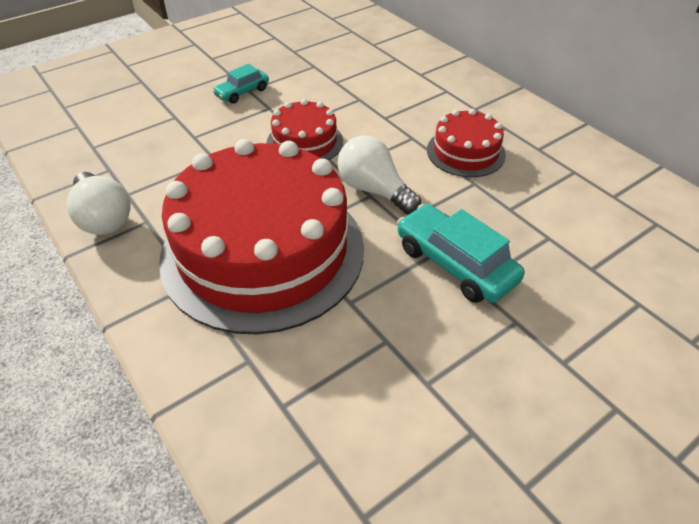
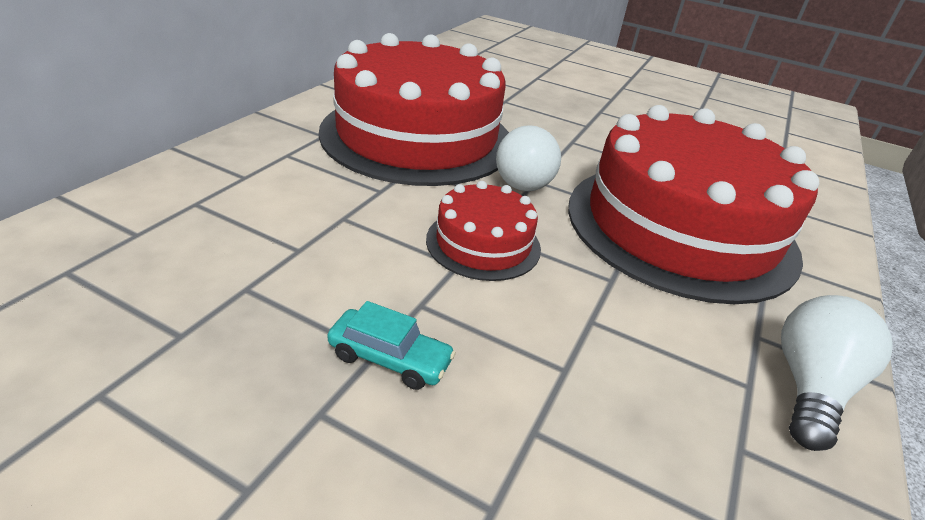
camera: 120 degrees left, 10 degrees down
turquoise car [397,204,524,303] -> none
red cake [427,109,506,177] -> red cake [319,33,509,186], size x2.18

